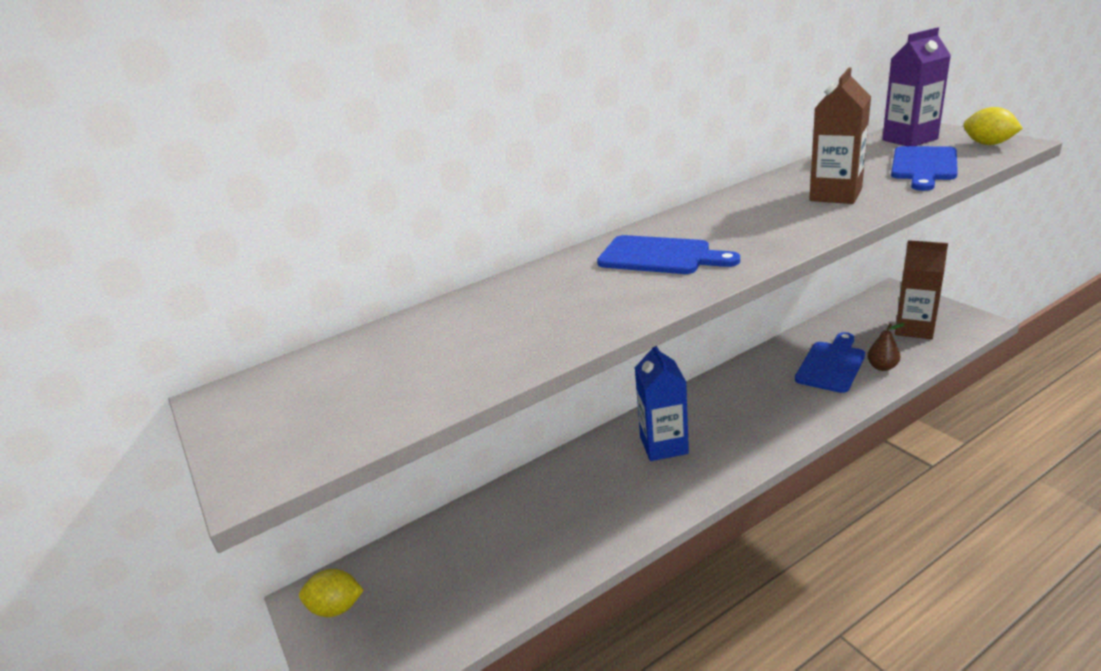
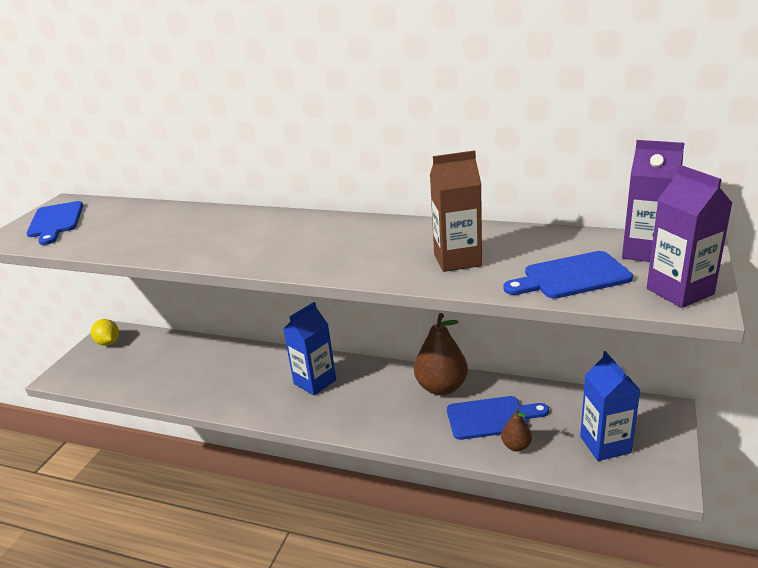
camera: 50 degrees right, 0 degrees up
blue cutting board [597,235,740,274] -> blue cutting board moved to [26,201,83,245]
brown carton [895,240,948,339] -> blue carton [580,351,640,461]
yellow lemon [963,107,1023,145] -> purple carton [647,165,732,308]
none -> brown pear [414,313,468,395]

